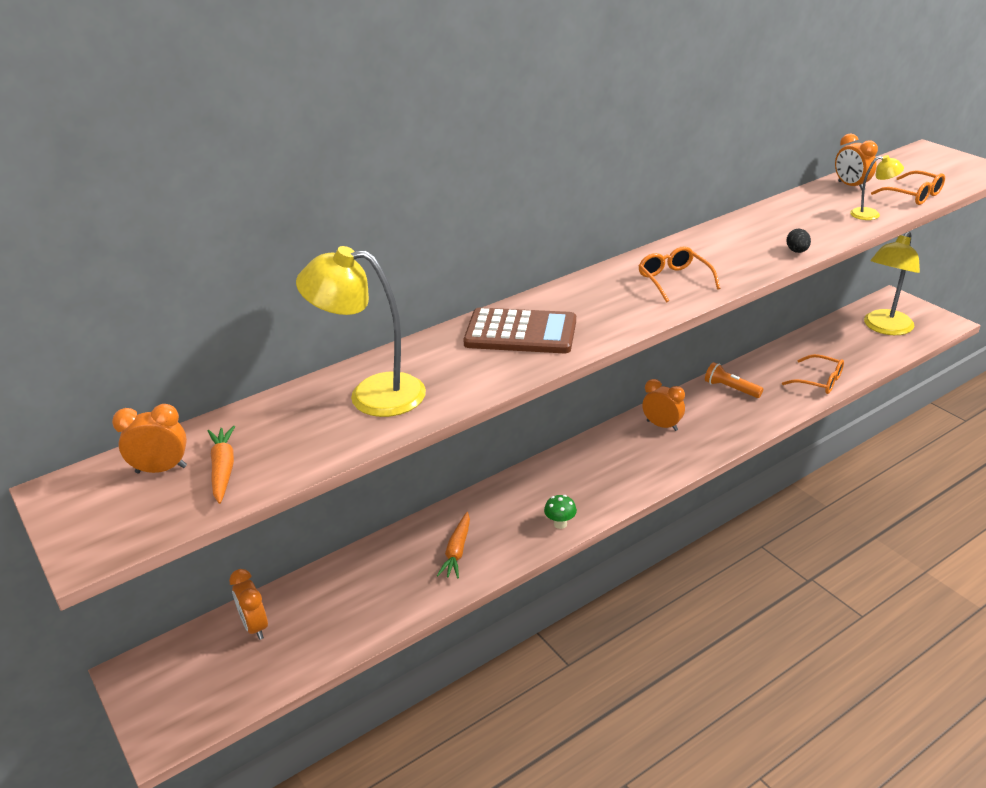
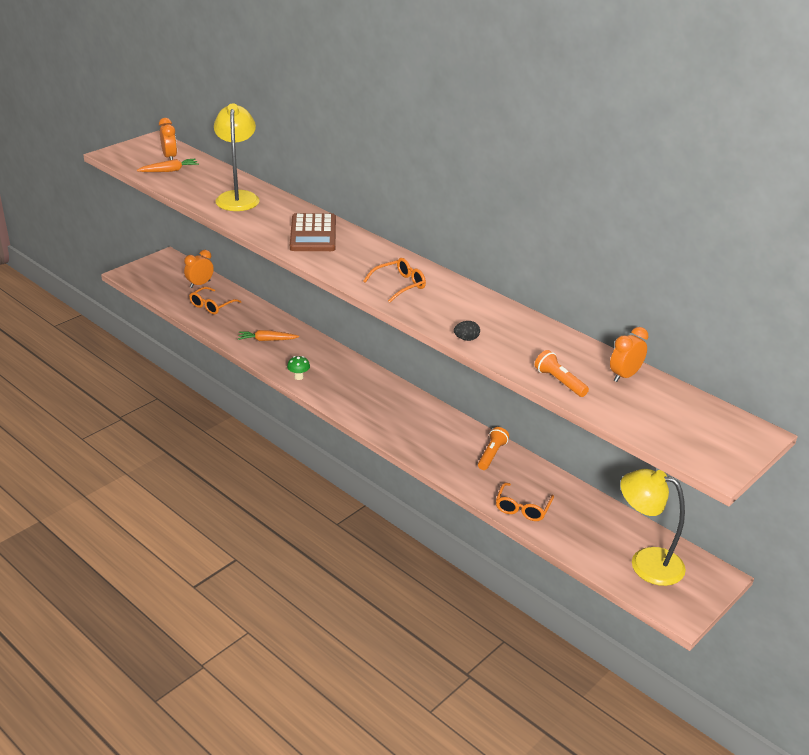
camera: 75 degrees right, 0 degrees up
orange clock [642,379,685,431] -> none
yellow lamp [850,155,904,220] -> orange flashlight [535,350,589,397]
orange glasses [871,170,945,205] -> orange glasses moved to [189,287,241,314]

